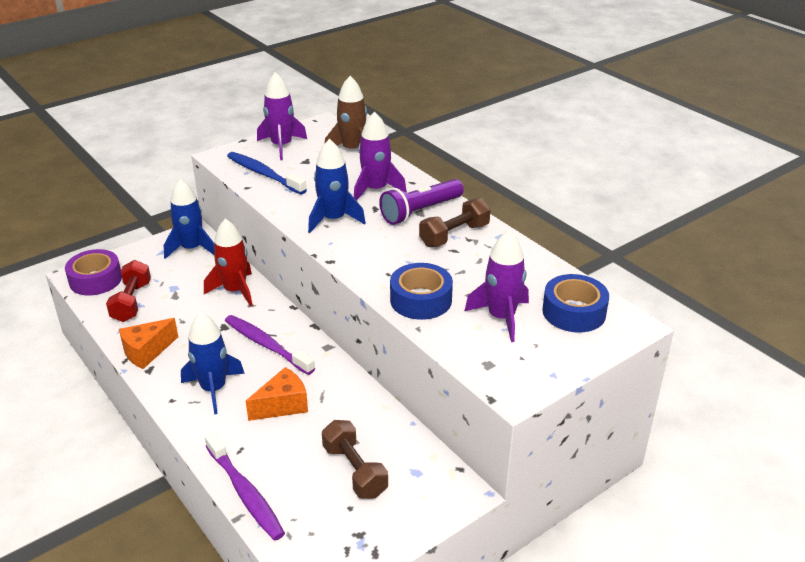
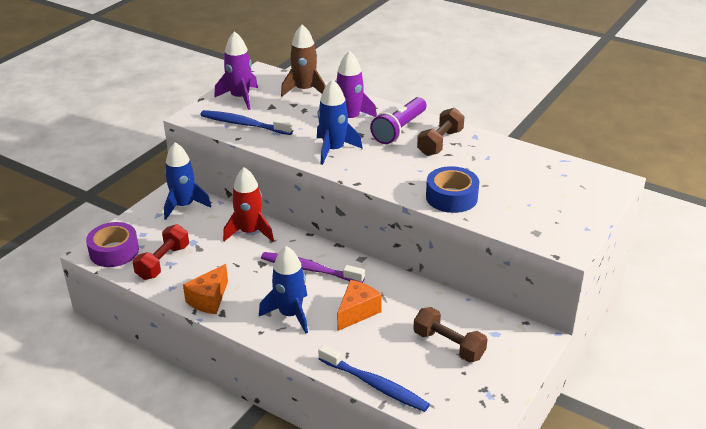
camera: 20 degrees left, 0 degrees up
red dumbbell [106,260,151,322] -> red dumbbell turned 45 degrees clockwise [133,224,189,280]
purple toothbrush [204,432,285,541] -> blue toothbrush [318,345,430,412]
purple rocket [465,230,529,342] -> none
blue tape [542,274,609,332] -> none

